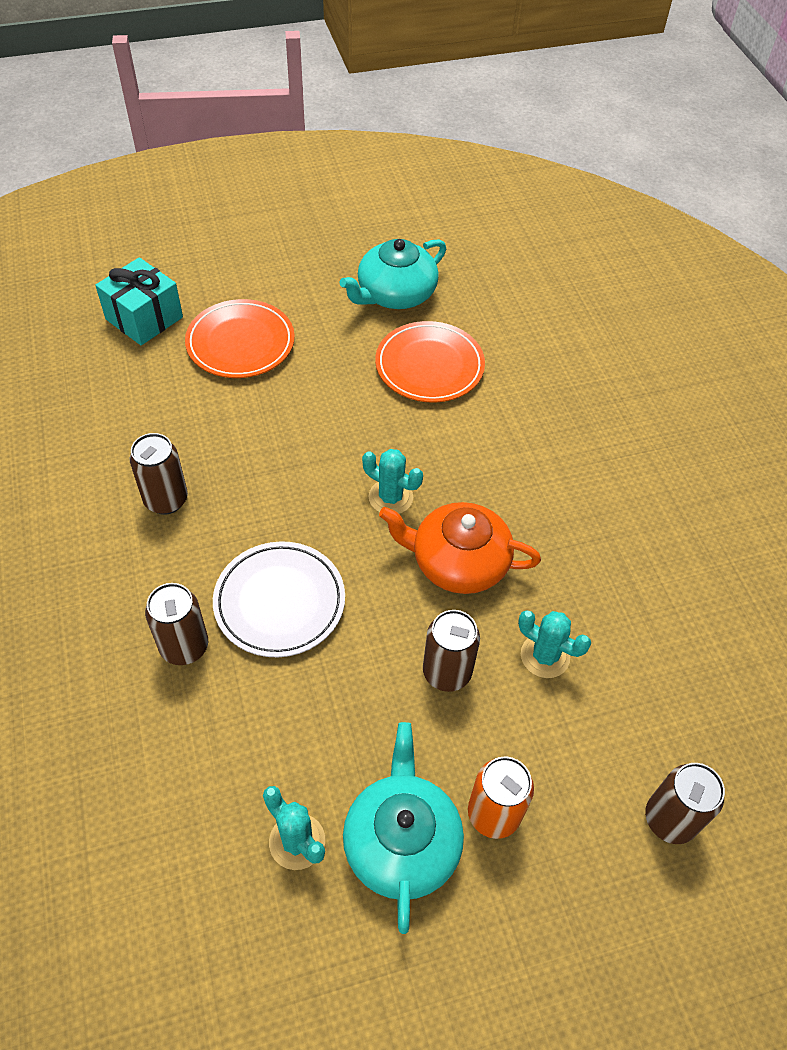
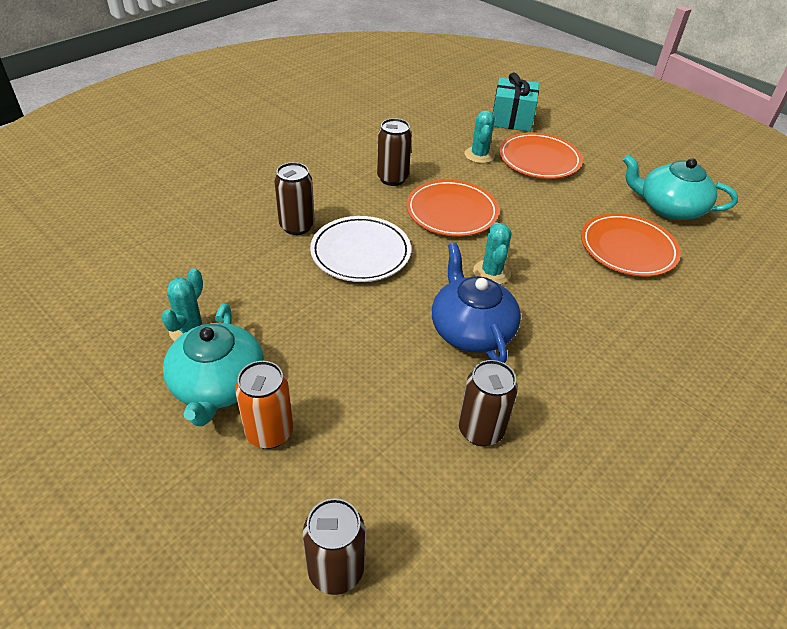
camera: 60 degrees right, 10 degrees down
turquoise teapot [343,722,464,934] -> turquoise teapot turned 120 degrees clockwise [163,304,264,426]
orange teapot [379,502,541,594] -> blue teapot [432,243,521,363]
brown can [423,610,480,692] -> brown can moved to [458,360,518,446]
turquoise cactus [518,610,591,678] -> turquoise cactus moved to [464,110,495,163]
none -> orange plate [406,180,499,237]

